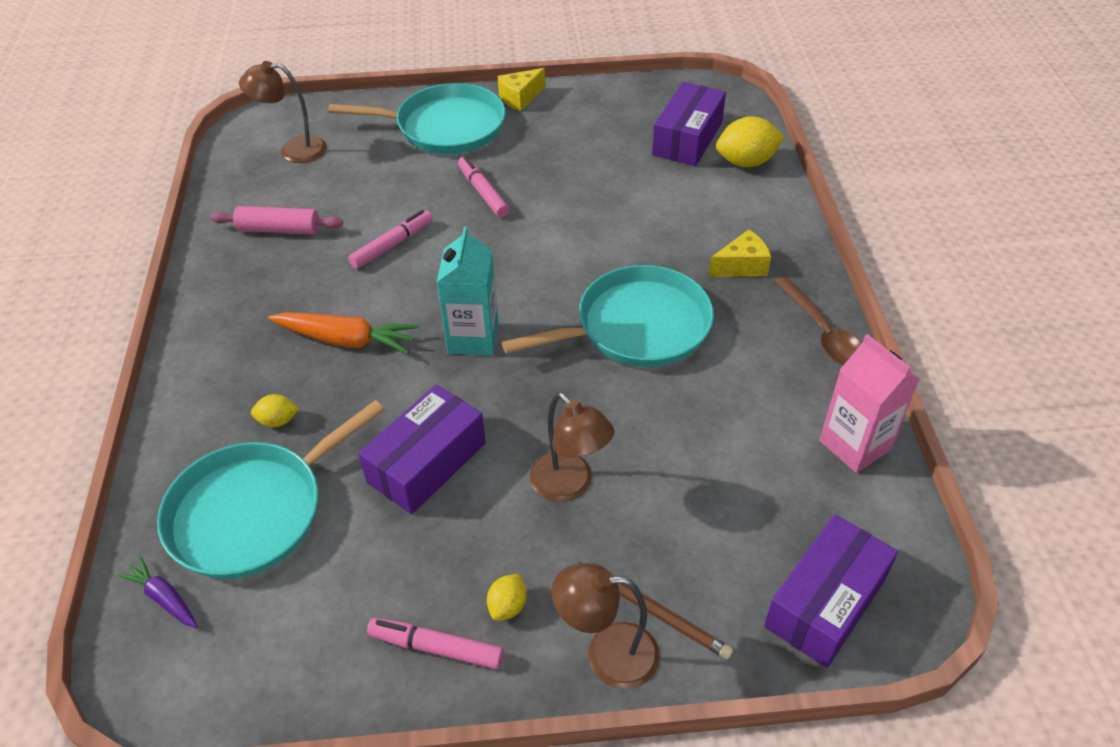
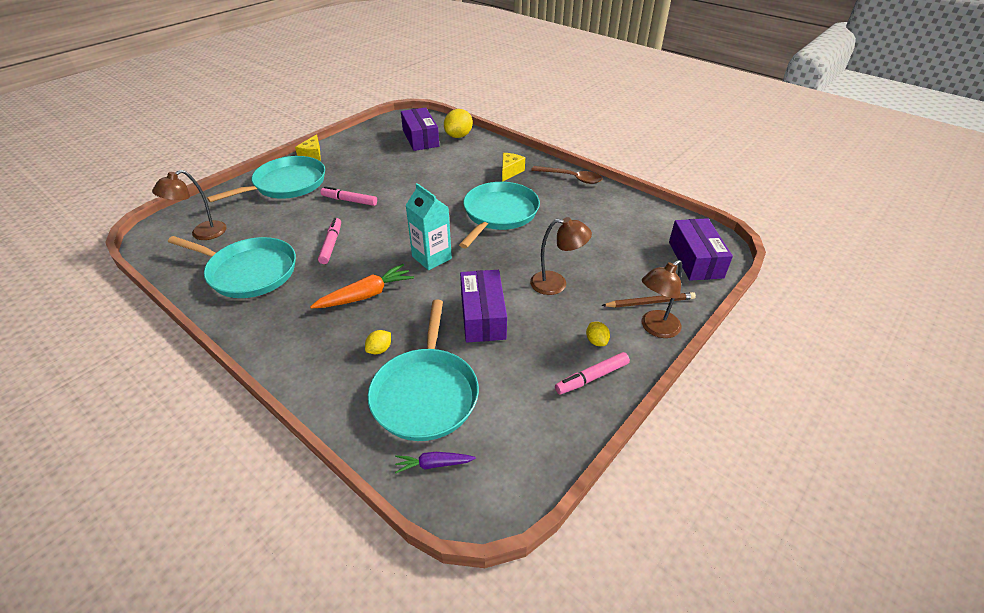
camera: 45 degrees left, 5 degrees down
pink rolling pin [210,206,343,234] -> turquoise pan [168,236,296,298]
pink carton [820,334,919,473] -> none

